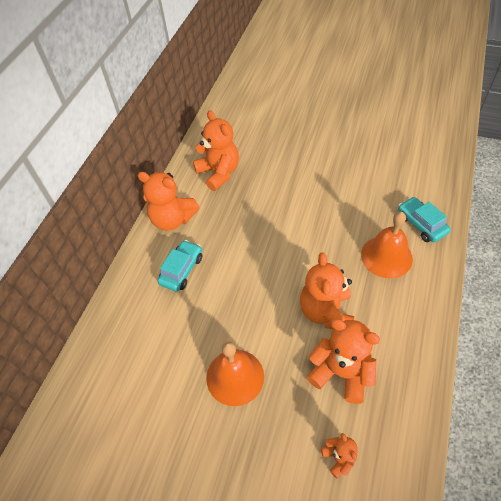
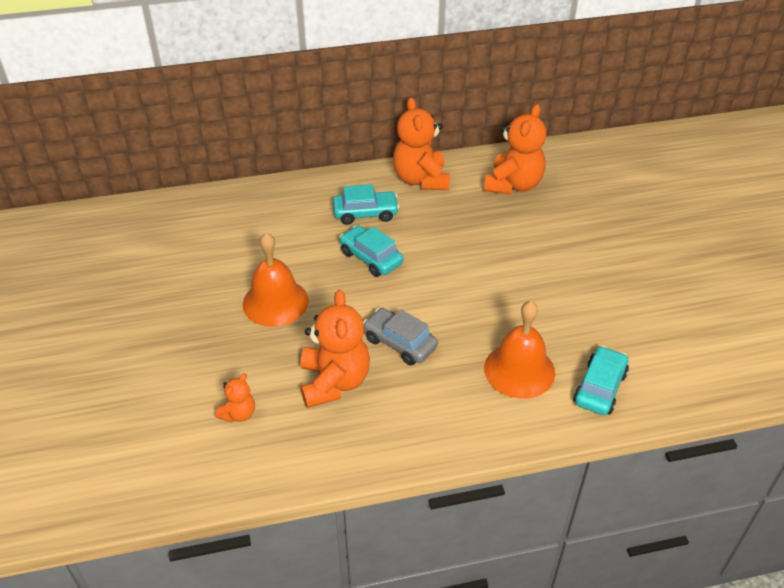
camera: 55 degrees right, 10 degrees down
orange teddy bear [300,252,354,330] -> grey car [363,308,438,365]
none -> turquoise car [339,225,403,277]

